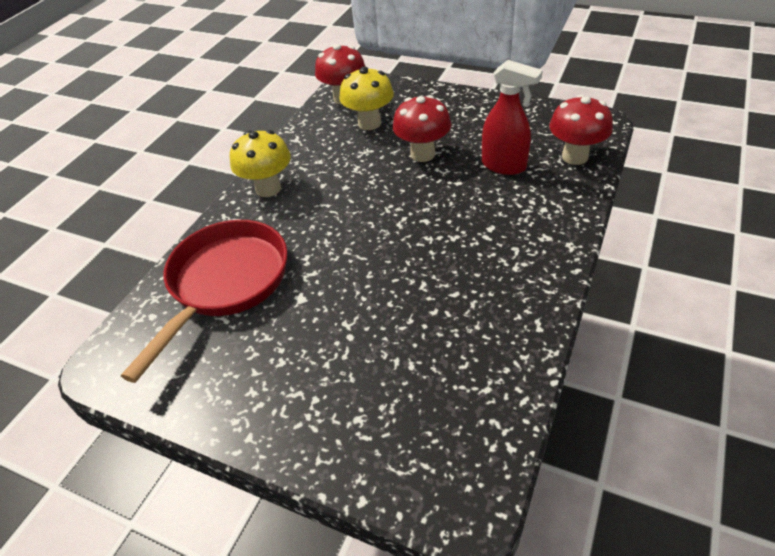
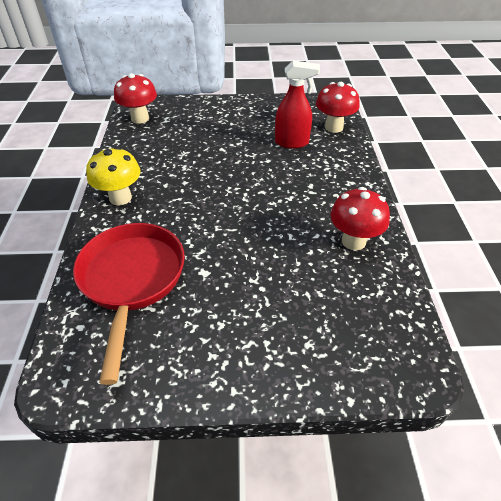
camera: 30 degrees left, 0 degrees up
yellow mushroom [339,67,394,130] -> none
red mushroom [392,95,451,162] -> red mushroom moved to [330,187,390,250]

